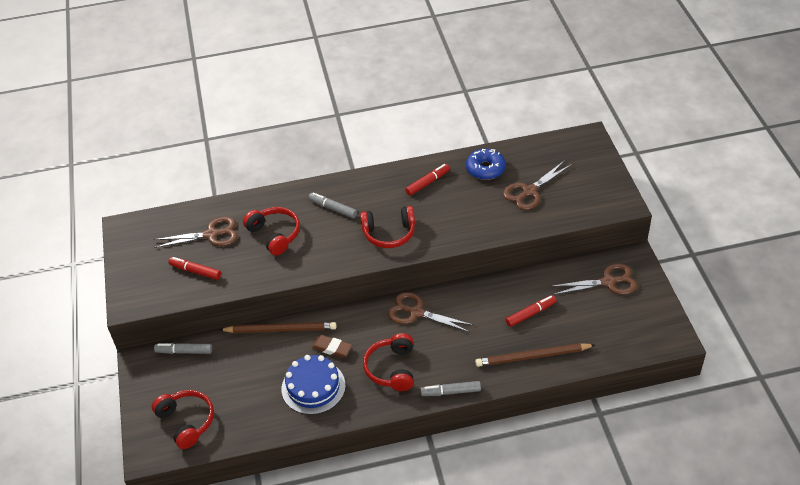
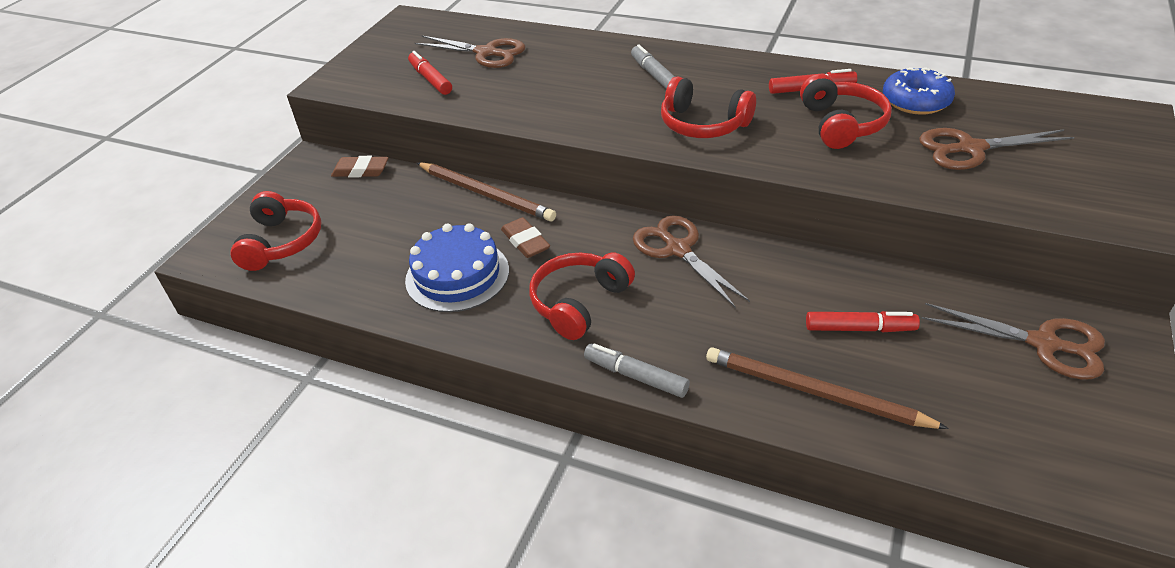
camera: 35 degrees right, 5 degrees down
grey marker [154,343,212,354] -> brown eraser [331,156,389,177]
red headphones [243,207,300,255] -> red headphones moved to [800,74,892,149]

